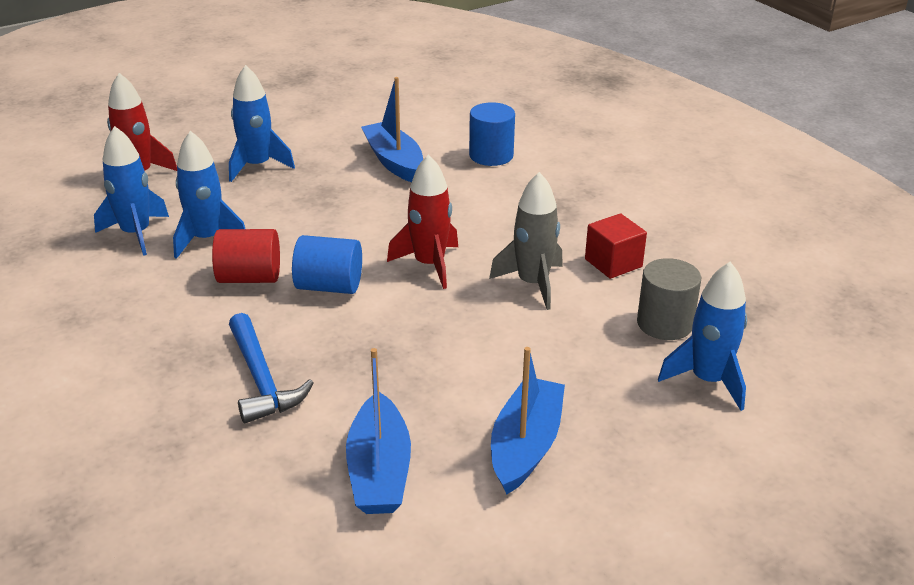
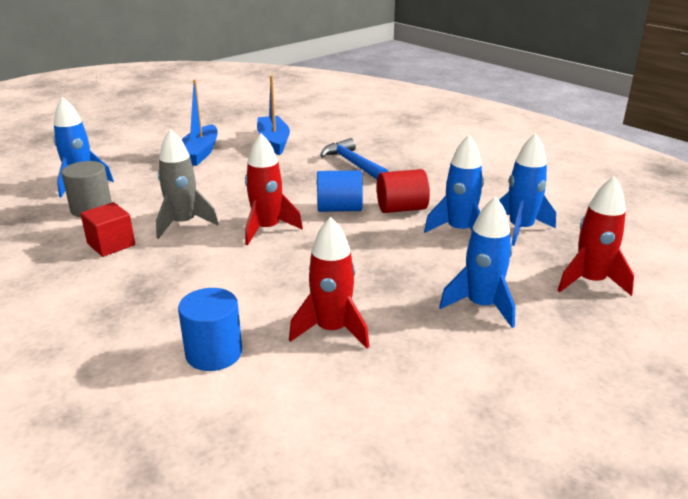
camera: 170 degrees right, 5 degrees down
blue boat [361,77,423,182] -> red rocket [289,217,369,349]

